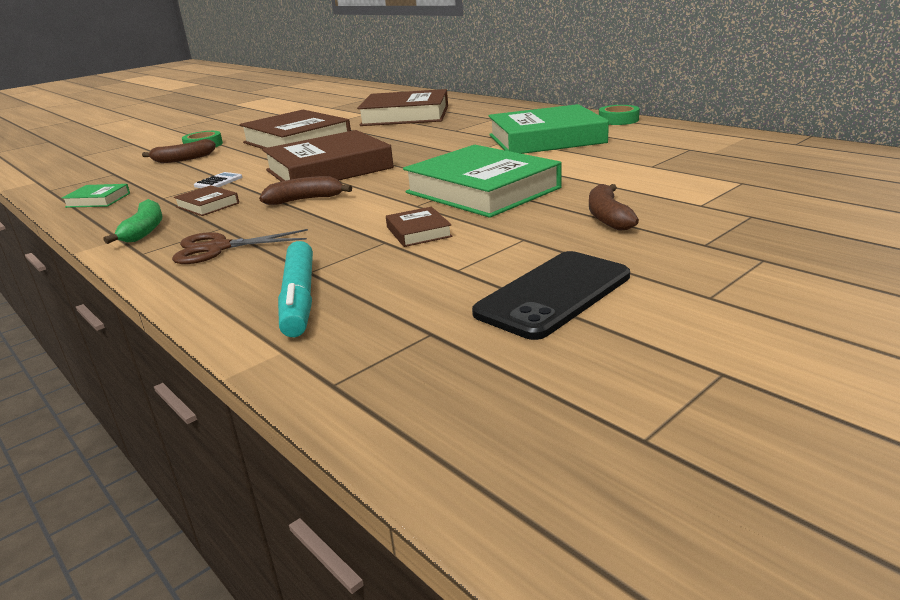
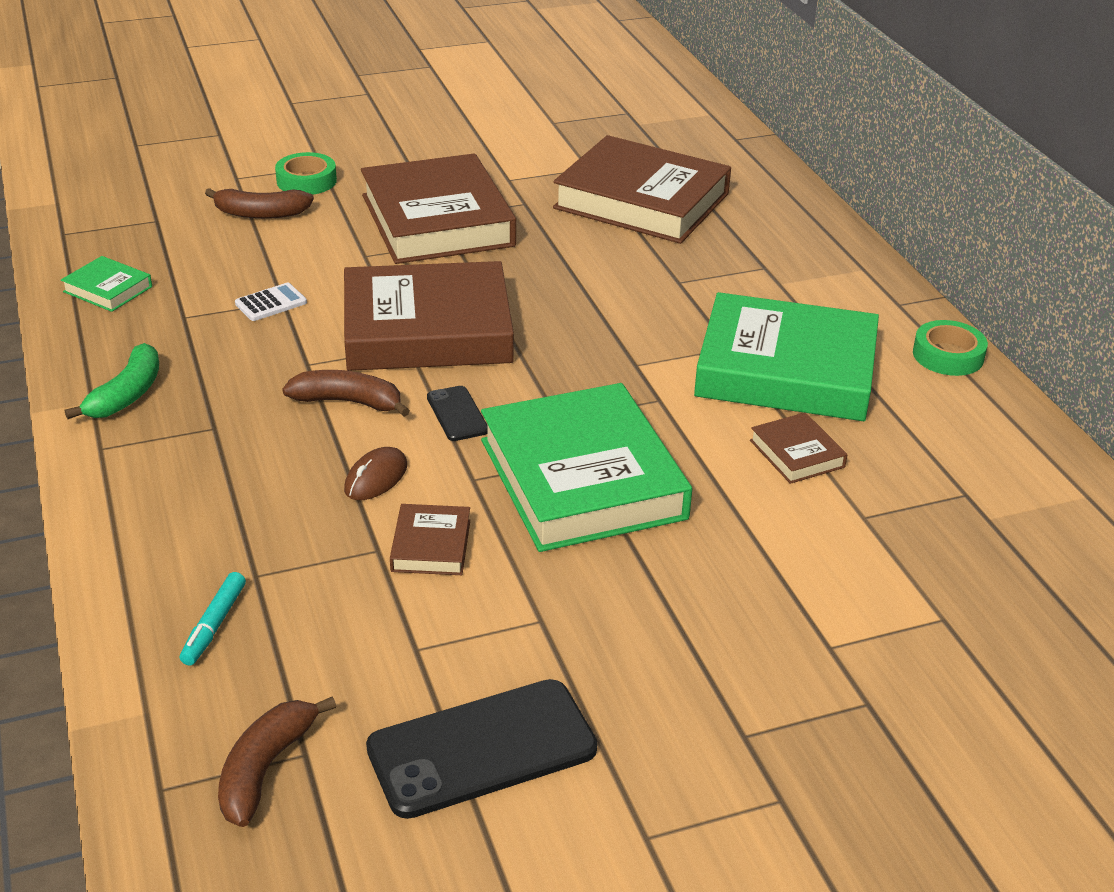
camera: 20 degrees right, 10 degrees up
brown scissors [172,229,308,264] -> none
brown book [174,185,239,216] -> brown book moved to [750,412,847,484]
turquoise marker [278,241,313,337] -> turquoise marker [180,572,246,665], size x0.56
brown banana [589,184,639,231] -> brown banana moved to [218,697,336,827]
none -> brown mouse [344,447,407,500]
none -> black phone [427,386,487,441]

